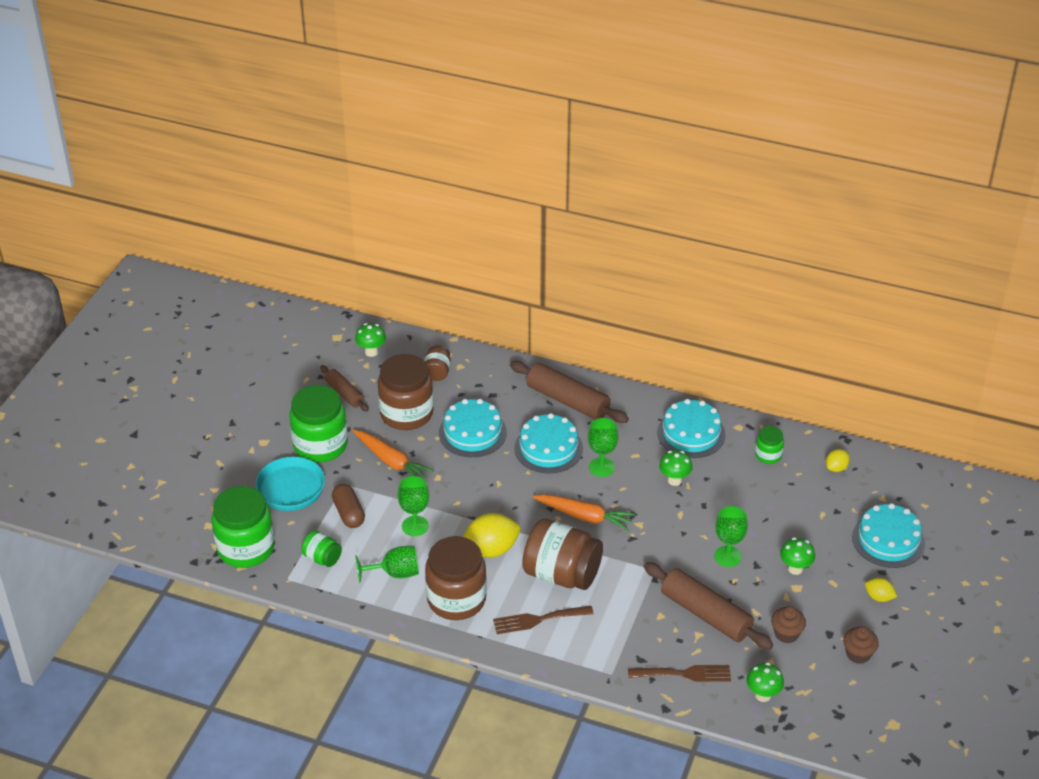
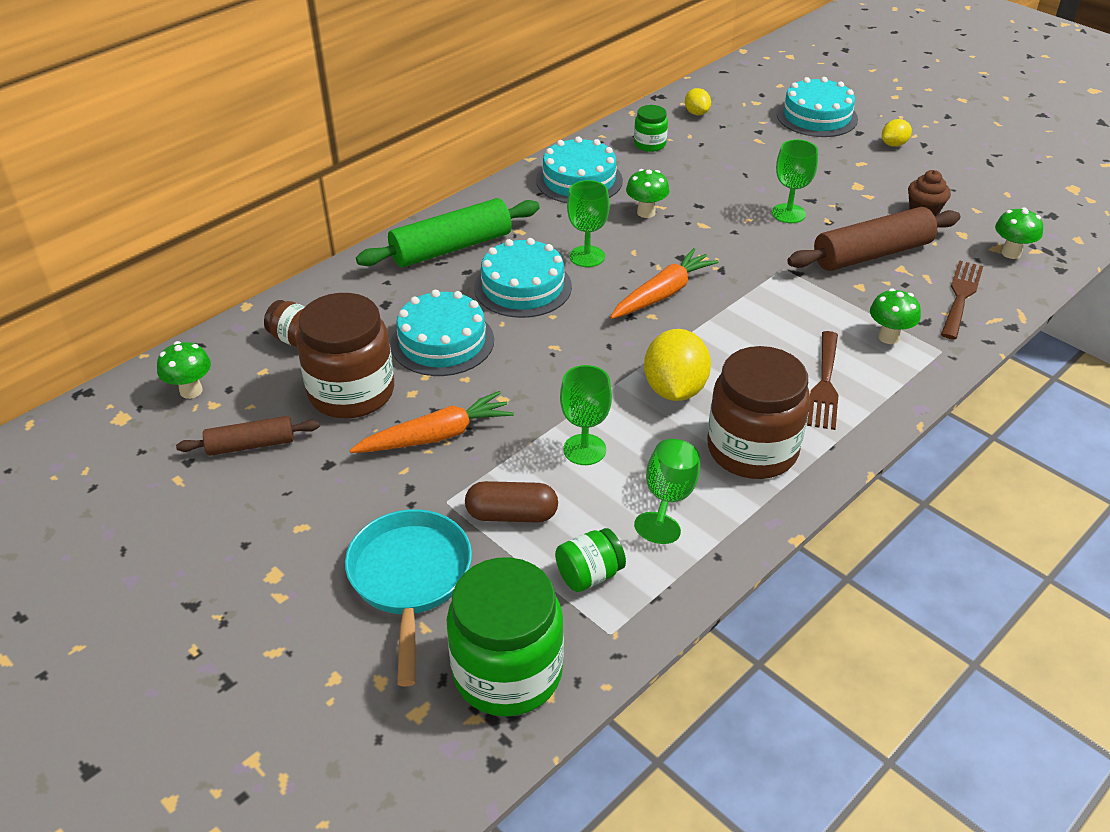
camera: 65 degrees left, 0 degrees up
green jar [289,385,348,463] -> none
brown rolling pin [510,361,629,423] -> green rolling pin [356,198,540,267]
brown jar [522,518,603,590] -> none
green mushroom [780,537,815,575] -> green mushroom moved to [870,288,921,344]
brown cupcake [843,626,879,664] -> none

